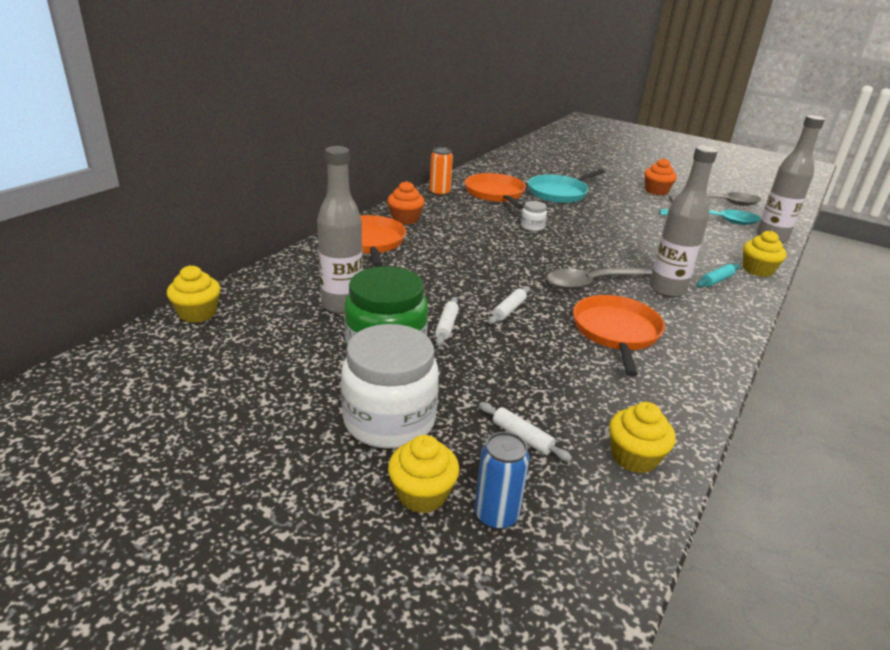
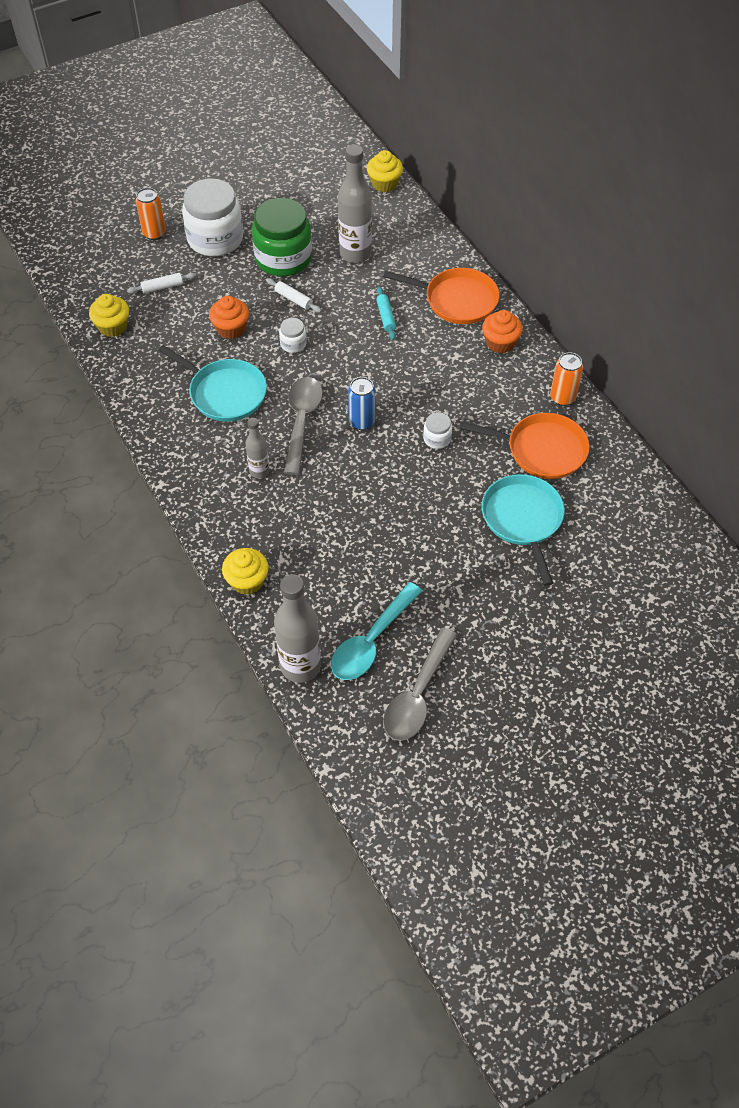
camera: 120 degrees right, 25 degrees up
yellow cupcake [388,435,459,513] -> orange can [136,188,166,240]
blue can [474,432,530,530] -> blue can moved to [348,377,376,430]
white rolling pin [488,286,530,324] -> white jar [279,318,307,353]
orange pan [573,295,665,377] -> turquoise pan [158,345,267,422]
orange cupcake [644,158,677,195] -> orange cupcake moved to [209,296,249,339]
grey bottle [649,146,718,298] -> grey bottle [245,418,269,478], size x0.55
turquoise rolling pin [696,264,740,288] -> turquoise rolling pin moved to [376,287,396,340]

